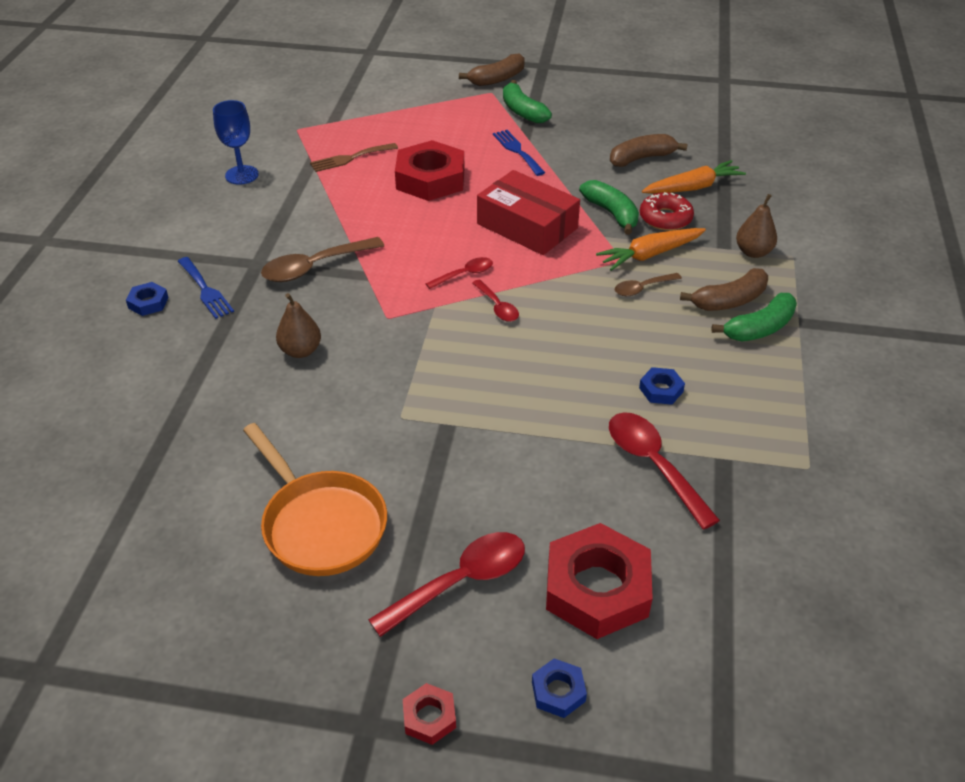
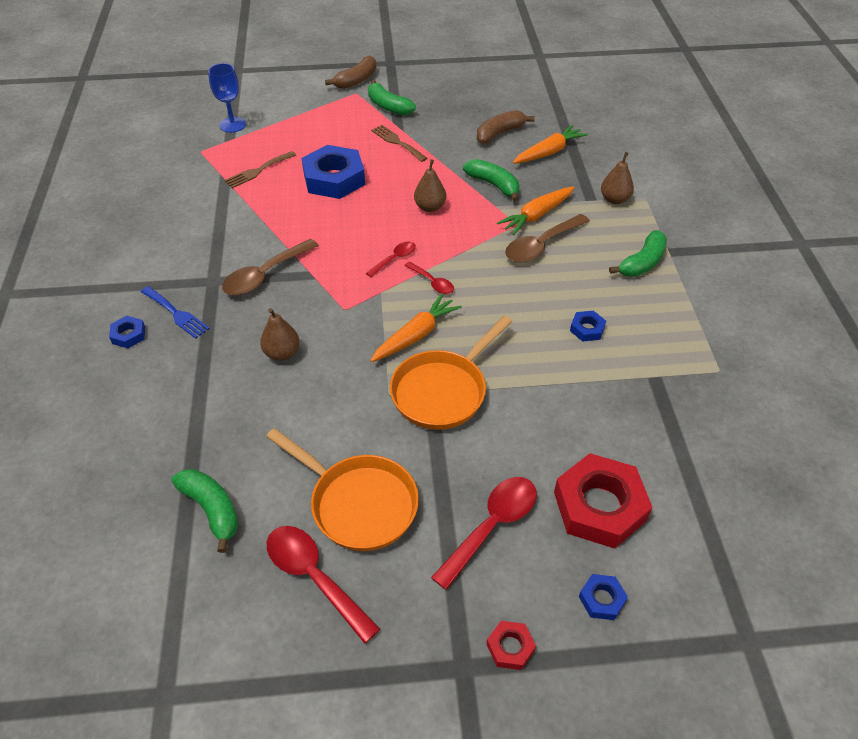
camera: 15 degrees left, 5 degrees up
blue goblet [213,100,259,185] -> blue goblet moved to [208,63,246,133]
red nut [395,140,464,201] -> blue nut [302,145,365,199]
red box [477,170,580,255] -> brown pear [414,159,446,212]
blue fork [493,130,545,176] -> brown fork [371,125,428,162]
red spoon [609,412,720,530] -> red spoon moved to [267,526,380,644]
brown spoon [615,273,682,296] -> brown spoon [505,214,590,263], size x1.77
red donut [640,192,694,231] -> none
brown banana [680,268,768,311] -> none
none -> green banana [171,469,238,553]
none -> orange carrot [370,294,462,362]
none -> orange pan [390,316,512,430]

